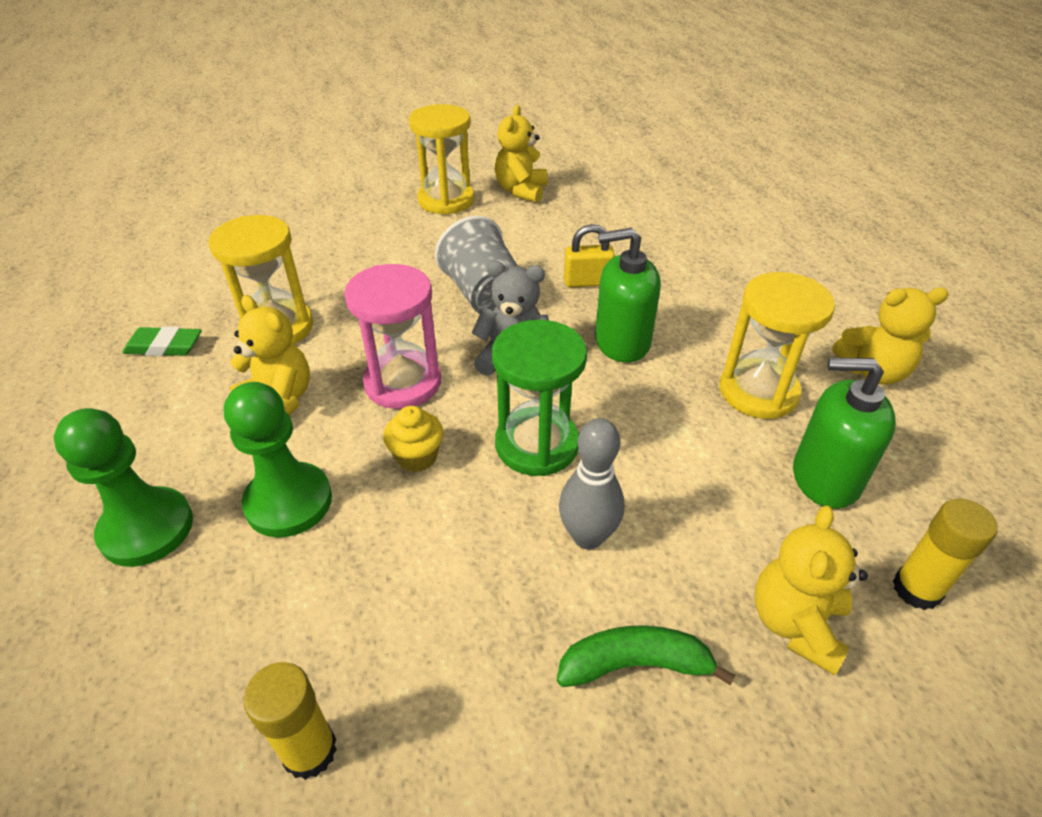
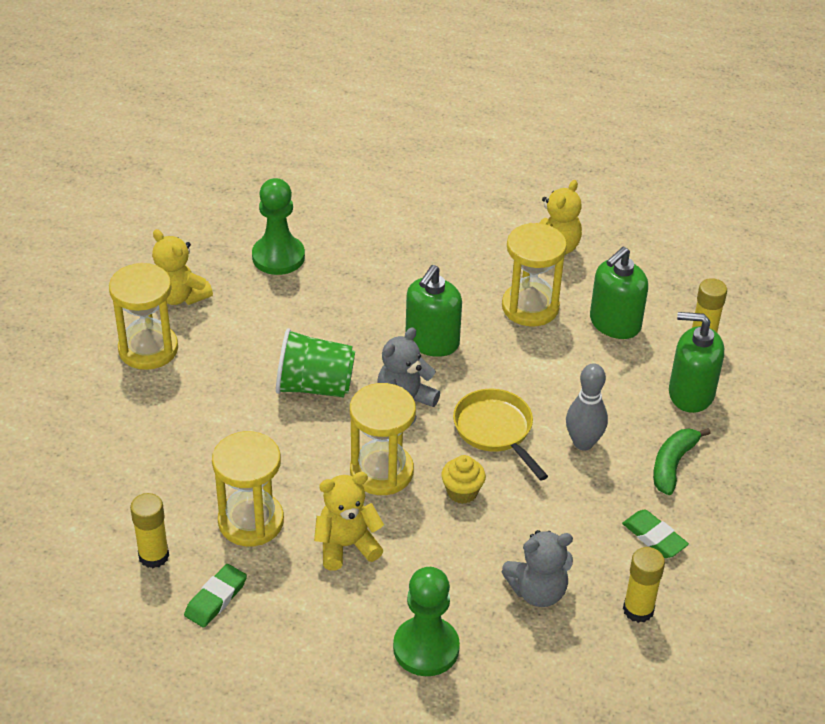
camera: 60 degrees left, 0 degrees up
green pawn [224,382,332,538] -> green pawn moved to [252,178,305,275]
pink hourglass [344,264,441,409] -> yellow hourglass [350,383,416,495]
grey cup [435,216,518,314] -> green cup [276,328,355,397]
green hourglass [492,320,587,476] -> yellow pan [453,388,548,481]
yellow padlock [564,224,615,287] -> none
yellow teddy bear [755,505,868,675] -> green soap dispenser [669,312,724,413]
none -> yellow glue stick [130,493,169,568]
none -> grey teddy bear [502,530,573,607]
none -> green eraser [622,510,689,558]

